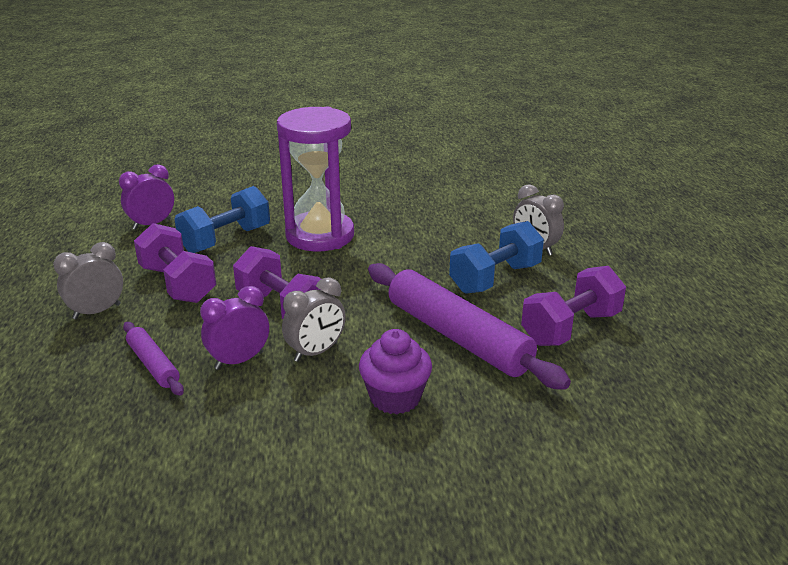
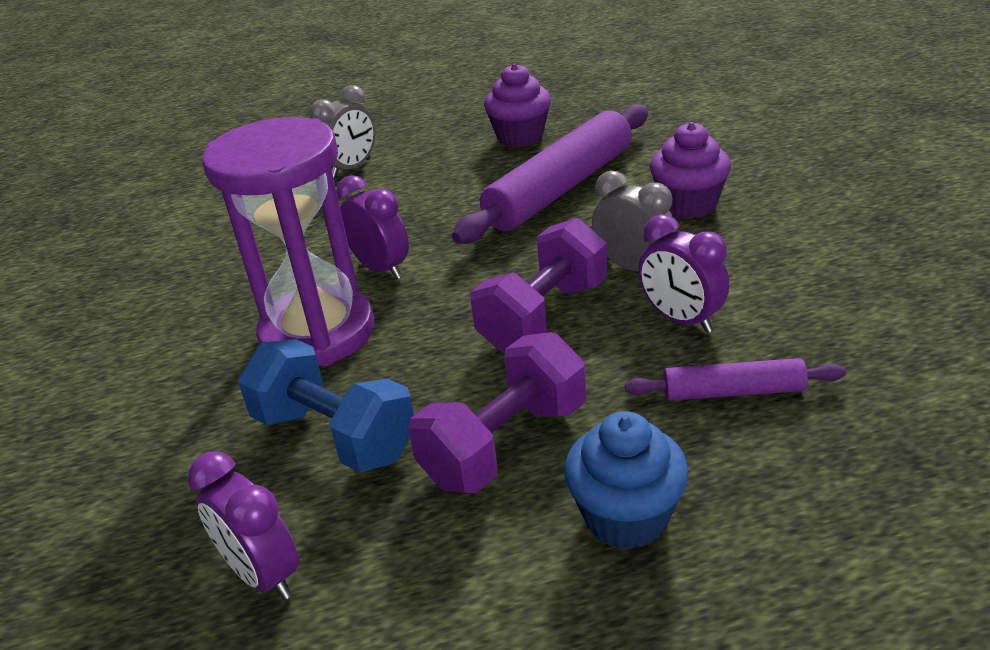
camera: 95 degrees left, 5 degrees up
grey clock [53,242,123,319] -> blue cupcake [564,411,688,549]
purple rolling pin [123,322,184,395] -> purple rolling pin turned 45 degrees clockwise [625,358,846,401]
blue dumbbell [449,221,544,294] -> none
purple dumbbell [521,266,626,346] -> purple cupcake [484,64,551,147]
none -> purple clock [336,175,409,280]

